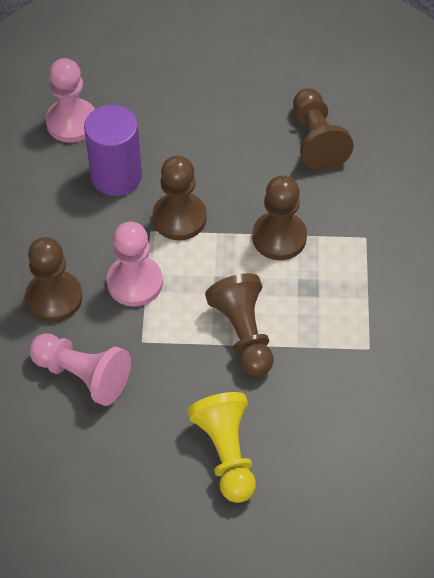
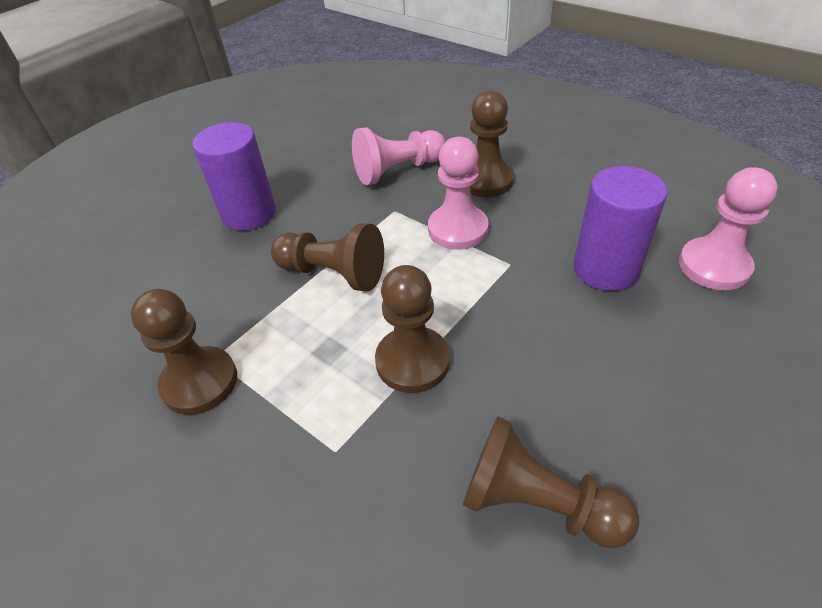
camera: 130 degrees right, 10 degrees down
brown pawn [152,156,207,240] -> brown pawn moved to [131,289,237,415]
yellow pawn [187,392,256,503] -> purple cylinder [193,122,276,231]

